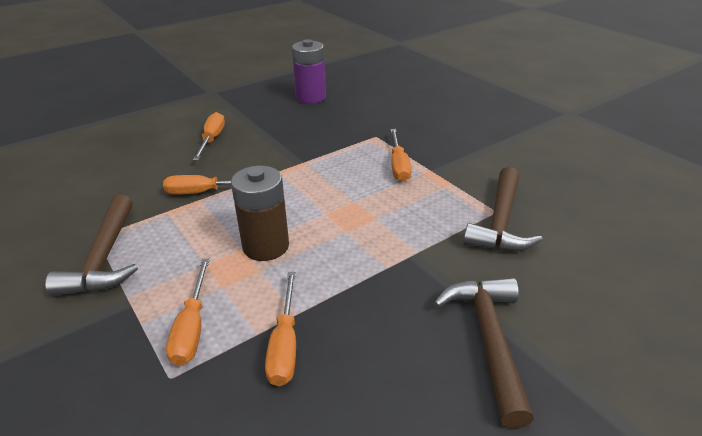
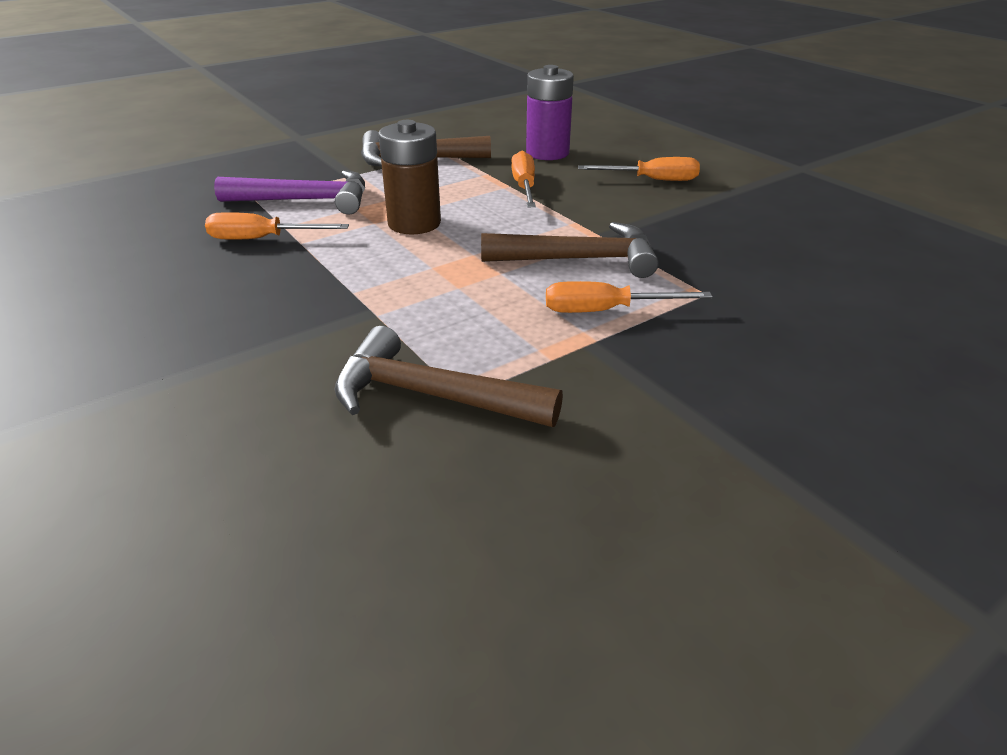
camera: 90 degrees right, 0 degrees up
orange screwdriver [166,259,210,366] -> purple hammer [214,170,365,215]
purple battery [292,39,326,104] -> purple battery moved to [526,65,574,160]
brown hammer [433,277,534,429] -> brown hammer moved to [481,222,659,278]

